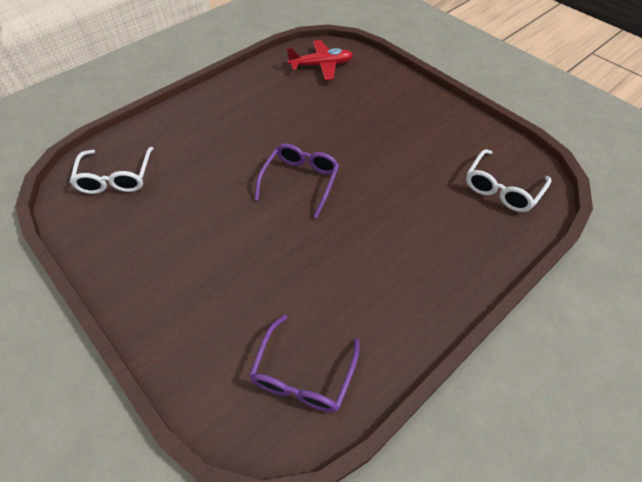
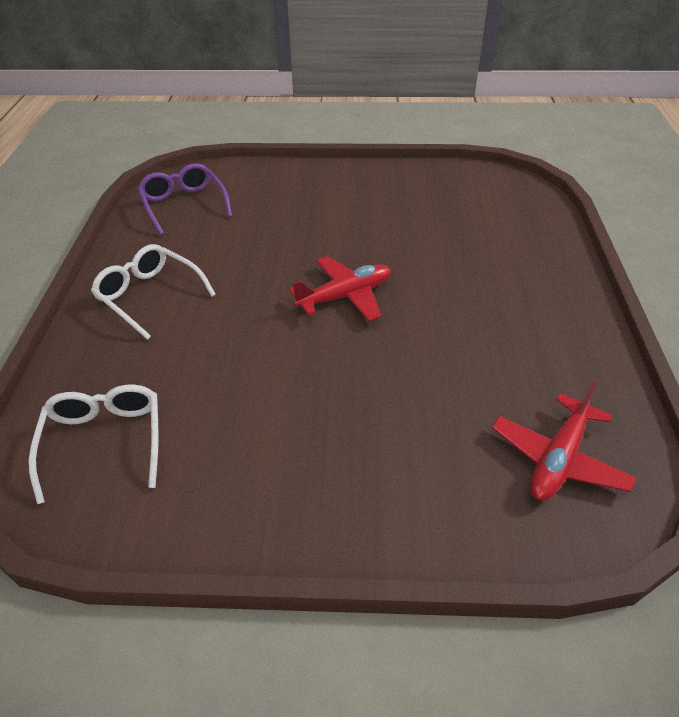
camera: 135 degrees right, 10 degrees down
white glasses [70,147,154,194] -> white glasses moved to [91,244,216,340]
purple glasses [255,144,339,218] -> red plane [289,256,391,321]

